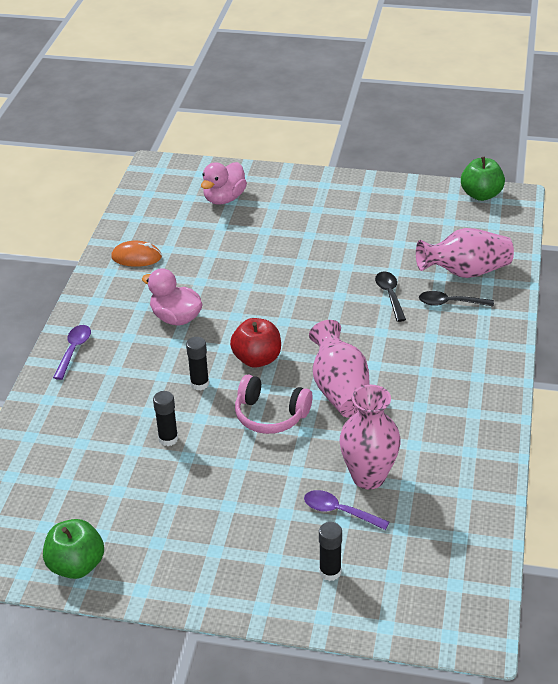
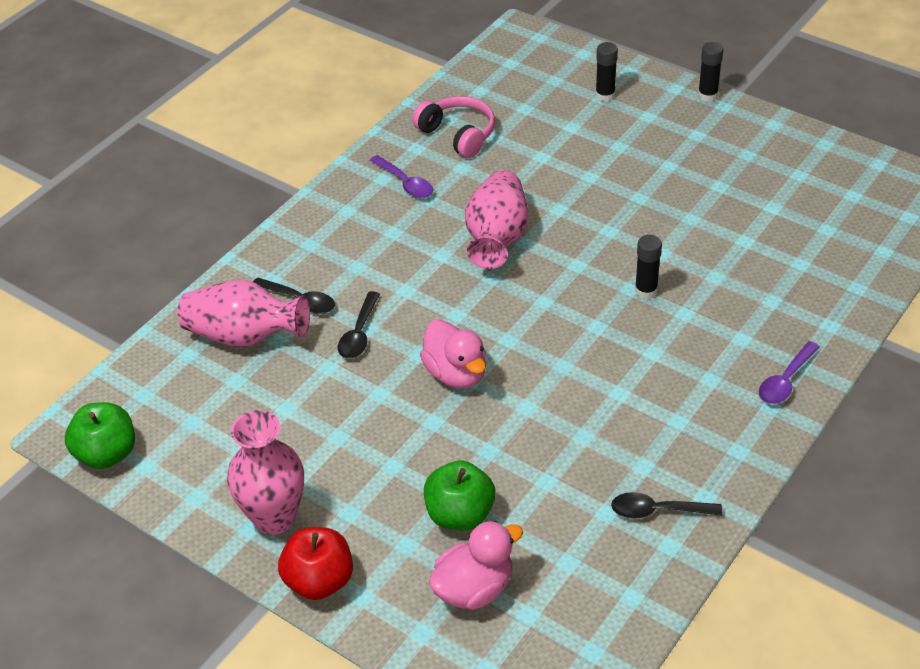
camera: 155 degrees left, 5 degrees up
green apple [43,519,104,579] -> green apple moved to [424,460,495,530]
orange mouse [111,241,162,267] -> black spoon [611,492,722,518]
pink duck [142,268,202,326] -> pink duck moved to [420,319,486,389]
black glue stick [153,391,178,446] -> black glue stick moved to [698,42,723,102]
red apple [230,318,281,368] -> red apple moved to [278,527,353,600]
pink headphones [235,374,312,434] -> pink headphones moved to [412,96,495,158]
purple spoon [304,490,389,530] -> purple spoon moved to [370,155,433,198]
pink vase [340,385,401,489] -> pink vase moved to [227,410,304,535]

